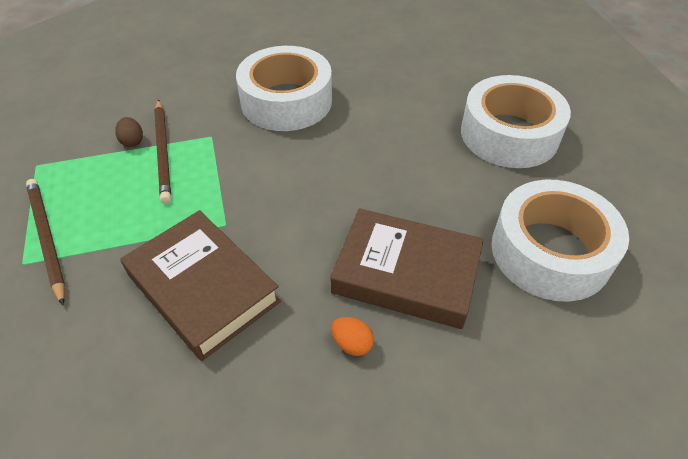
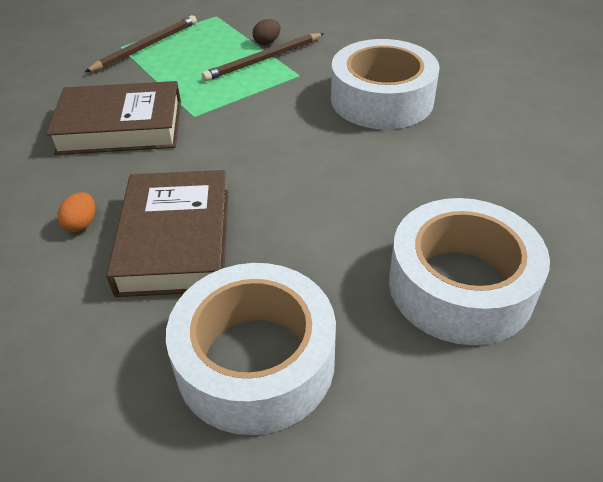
camera: 70 degrees right, 5 degrees down
brown book [121,210,281,361] -> brown book turned 60 degrees clockwise [46,81,181,155]

